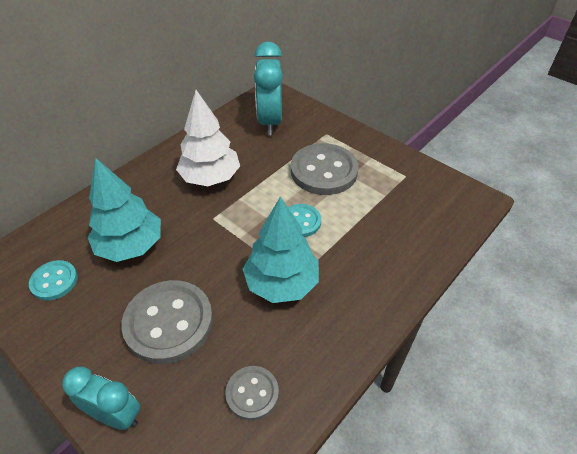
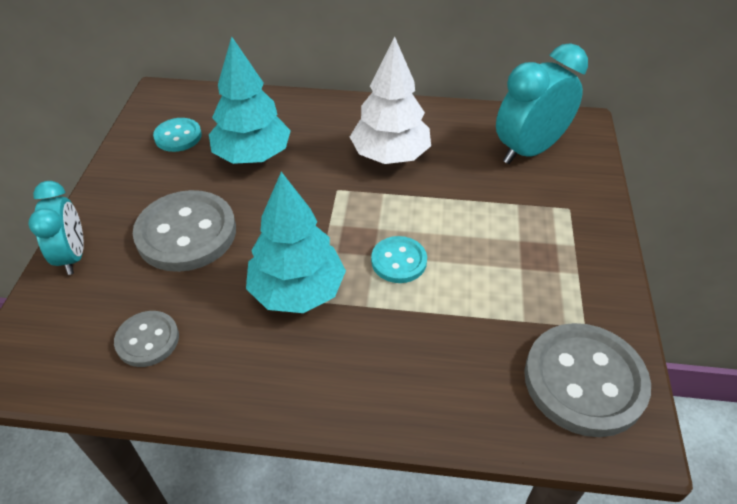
camera: 55 degrees right, 0 degrees up
grey button [291,143,359,195] -> grey button moved to [524,323,651,437]

